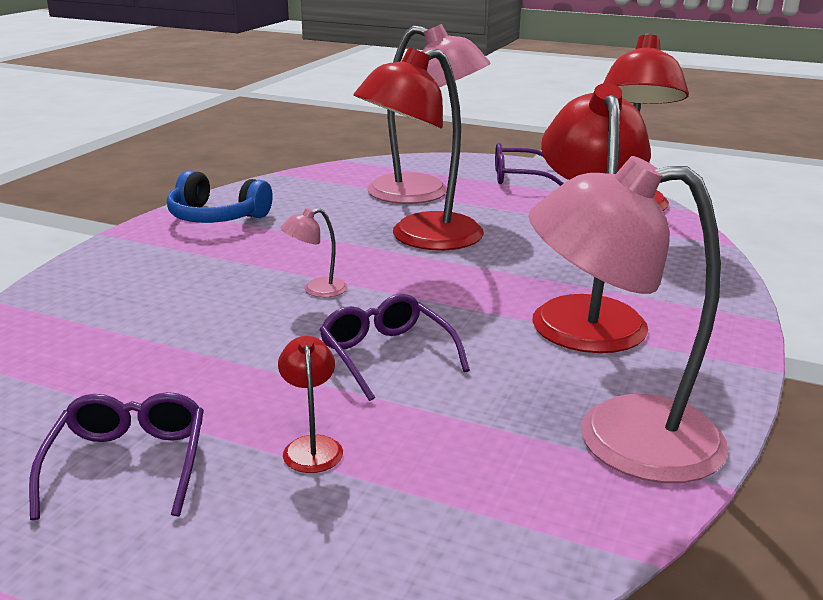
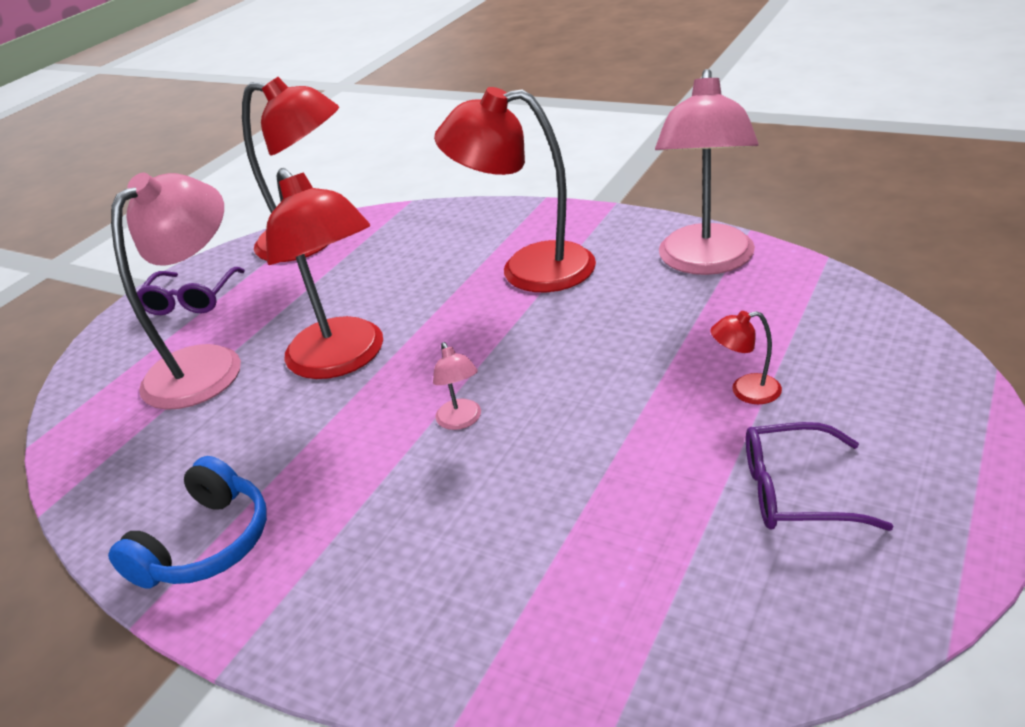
camera: 80 degrees left, 10 degrees up
purple glasses [319,294,470,401] -> none

